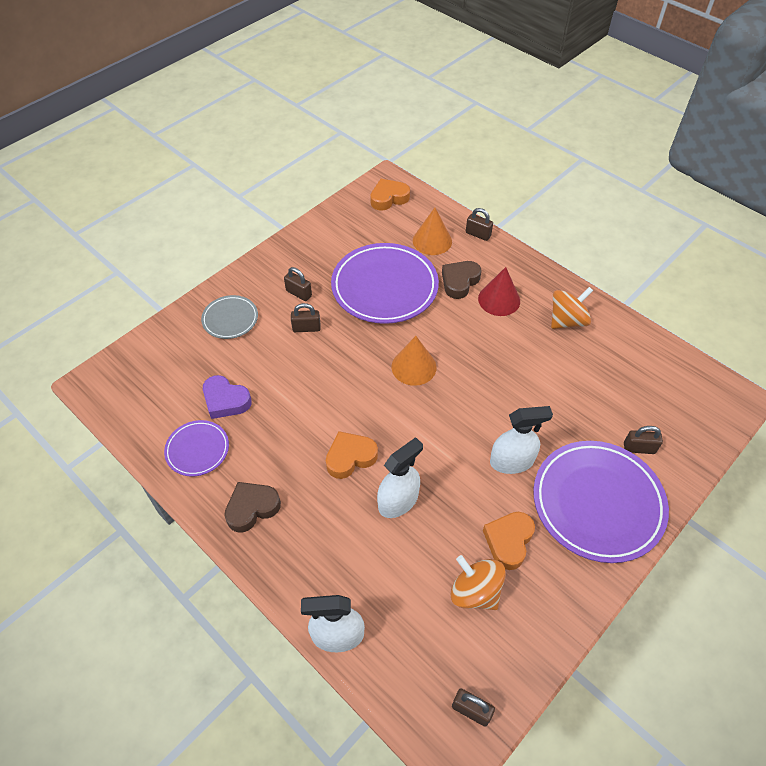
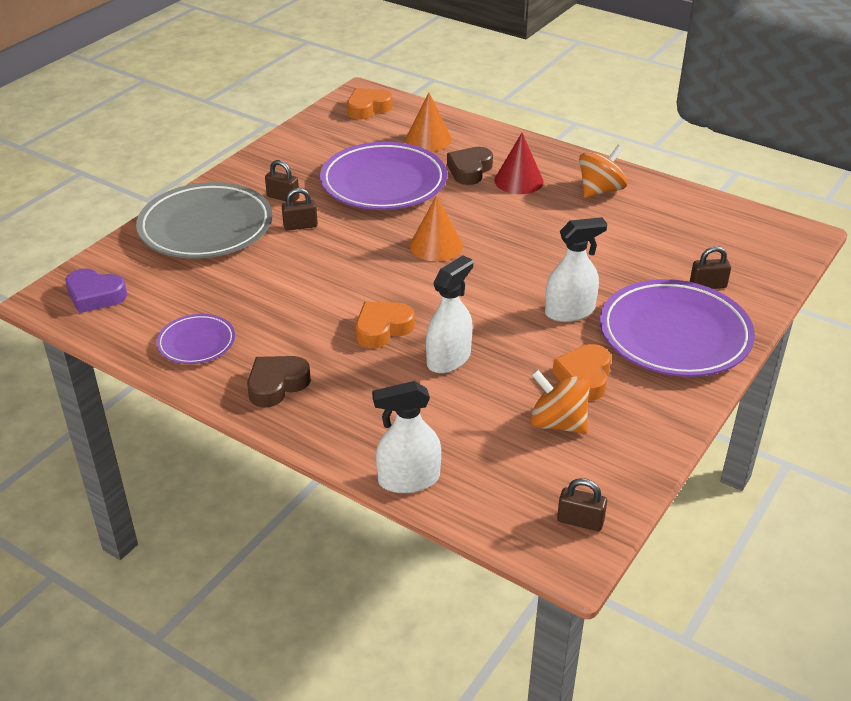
camera: 10 degrees left, 15 degrees down
grey plate [201,295,258,339] -> grey plate [136,182,272,258], size x1.97
purple heart [203,375,252,419] -> purple heart moved to [66,268,127,313]
brown padlock [466,208,493,241] -> none

